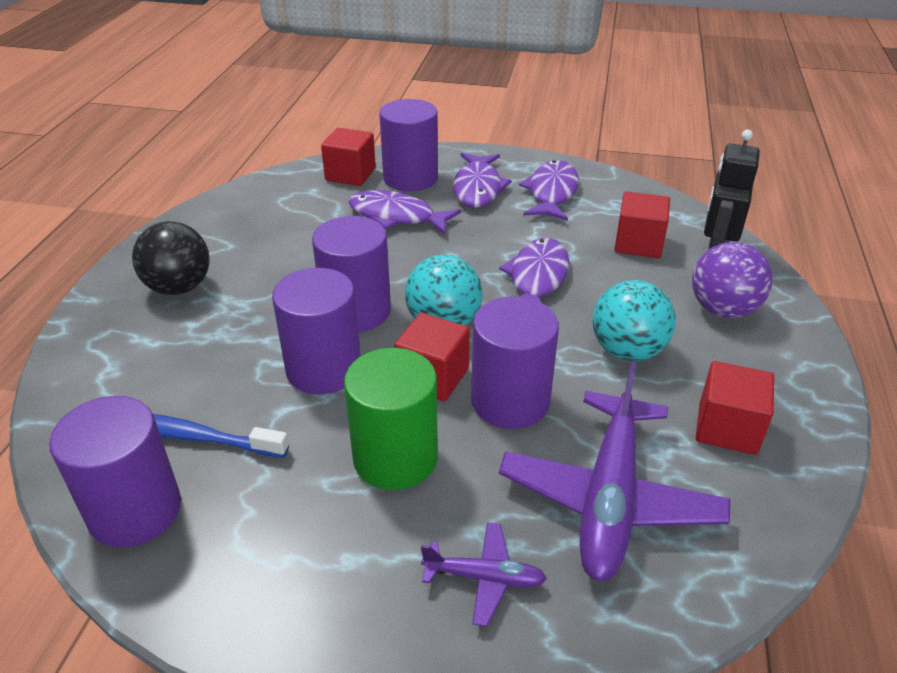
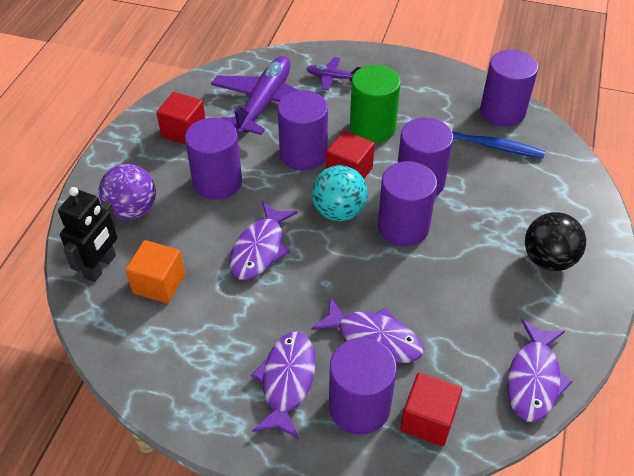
camera: 175 degrees left, 10 degrees up
purple fish [519,160,579,221] -> purple fish moved to [507,320,573,422]
turquoise ball [593,280,676,361] -> purple cylinder [185,118,242,200]
red cube [614,192,670,258] -> orange cube [126,240,185,303]

